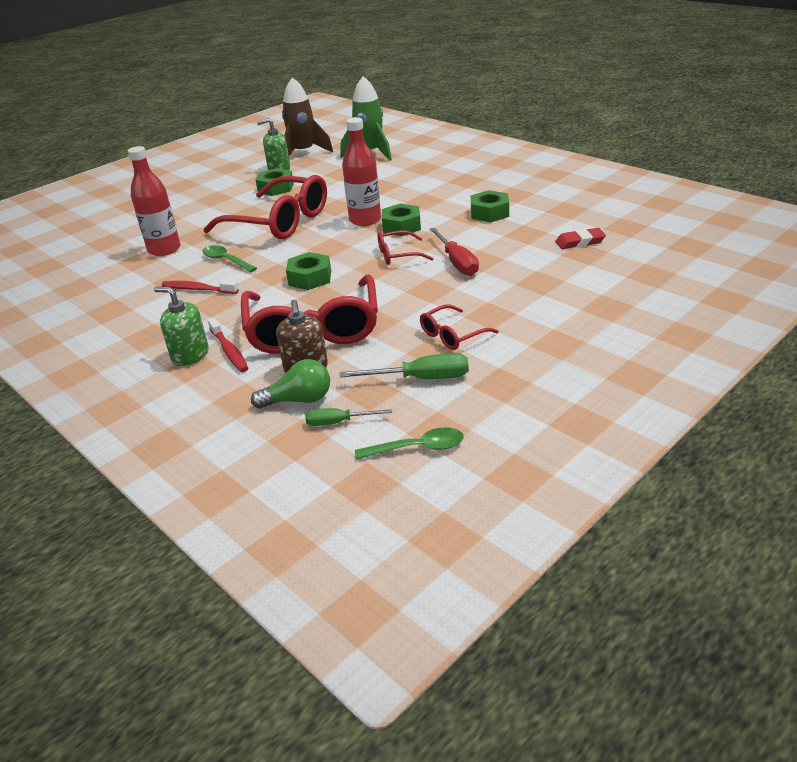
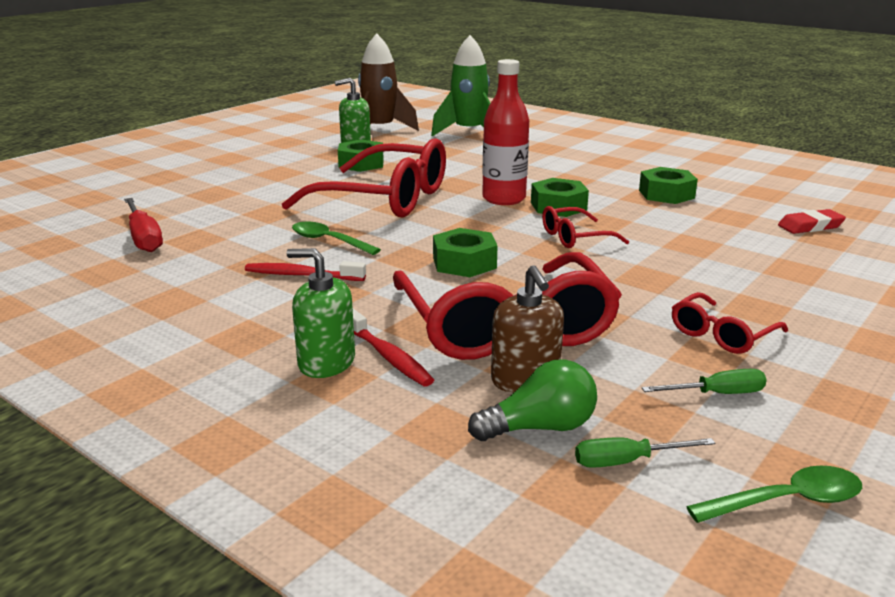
camera: 10 degrees left, 10 degrees down
red bottle [128,146,181,256] -> none
green screwdriver [340,353,469,379] -> green screwdriver [642,369,767,394], size x0.63
red screwdriver [429,227,479,276] -> red screwdriver moved to [124,198,163,252]

